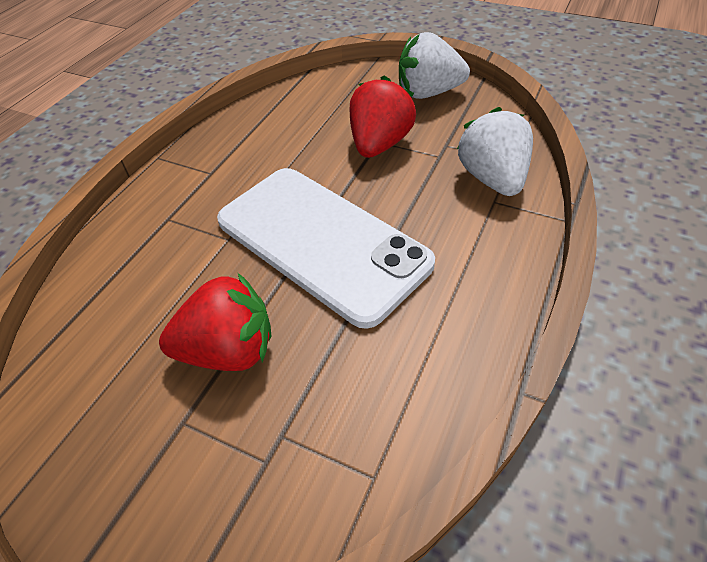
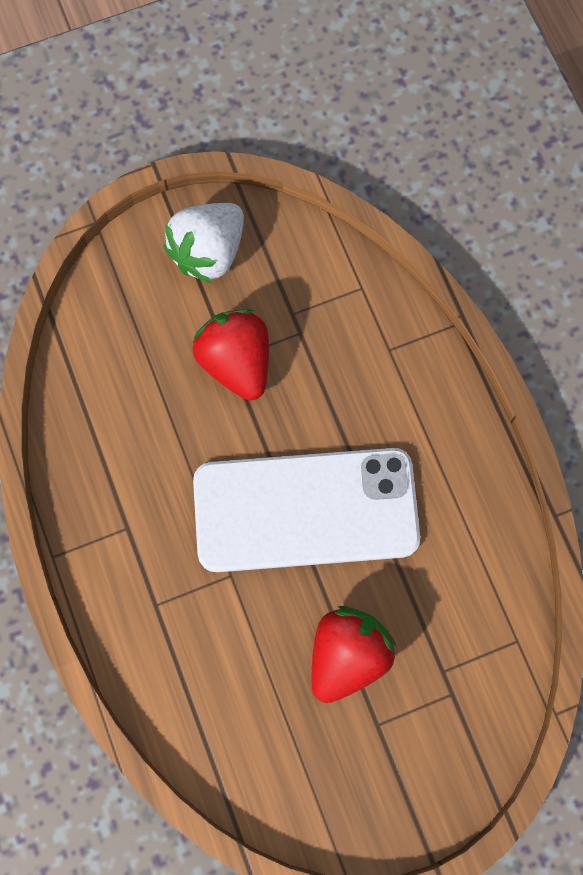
camera: 50 degrees left, 25 degrees up
white strawberry [457,107,533,196] -> none

